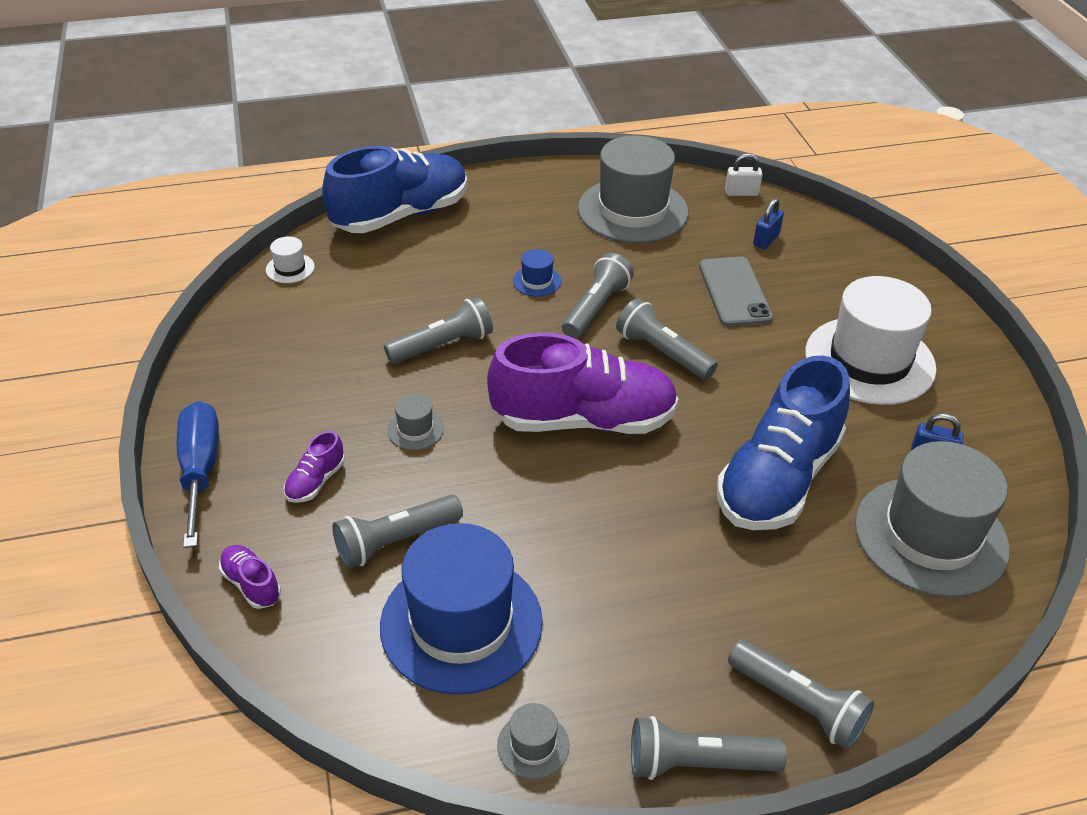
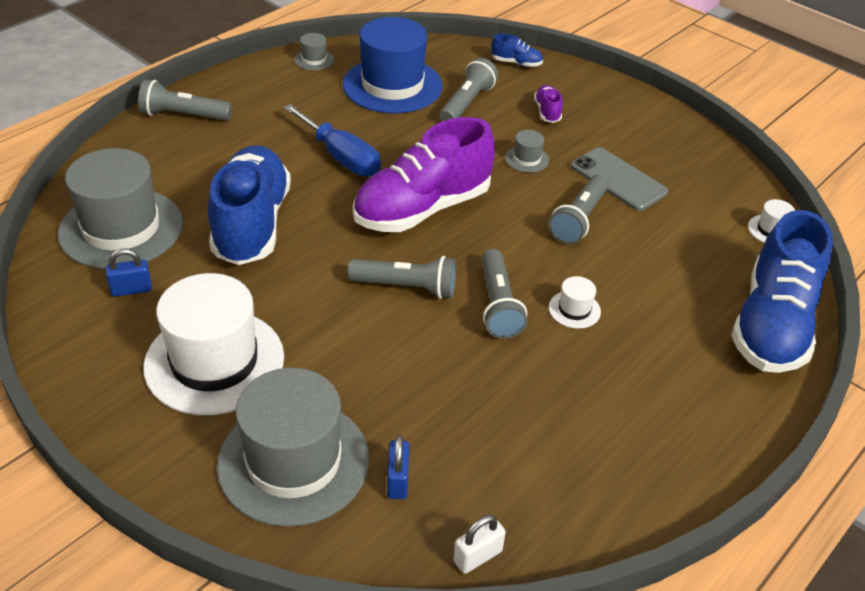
camera: 145 degrees right, 0 degrees up
blue screwdriver [177,401,219,548] -> blue screwdriver moved to [283,104,381,177]
purple shoe [219,545,281,609] -> blue shoe [491,34,543,67]
blue hat [513,249,561,297] -> white hat [549,276,601,328]
grey hat [578,135,688,243] -> grey hat moved to [217,368,369,527]
grey flashlight [631,716,787,780] -> none
grey phone [699,257,773,327] -> grey phone moved to [571,147,668,211]

